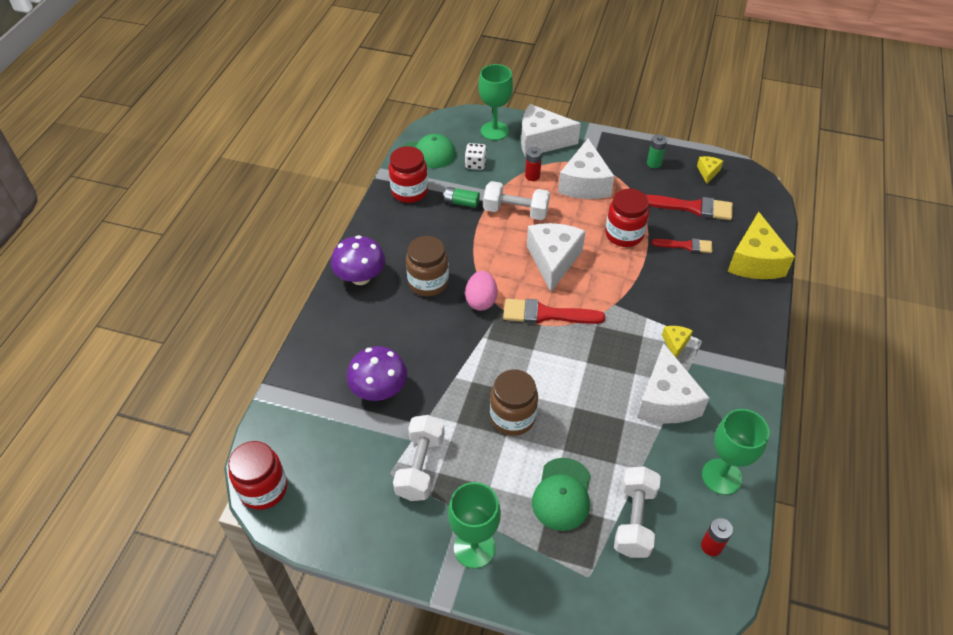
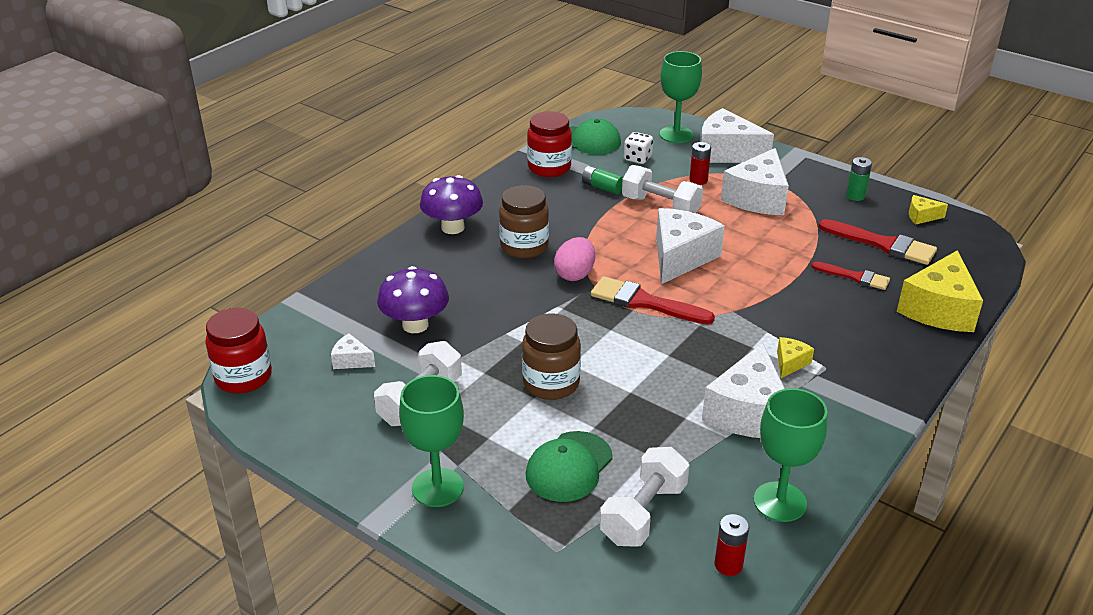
camera: 20 degrees right, 15 degrees down
red jar [605,189,649,247] -> none
yellow cheese [697,156,723,184] -> yellow cheese turned 120 degrees counterclockwise [909,195,948,224]
none -> white cheese [331,333,375,369]

